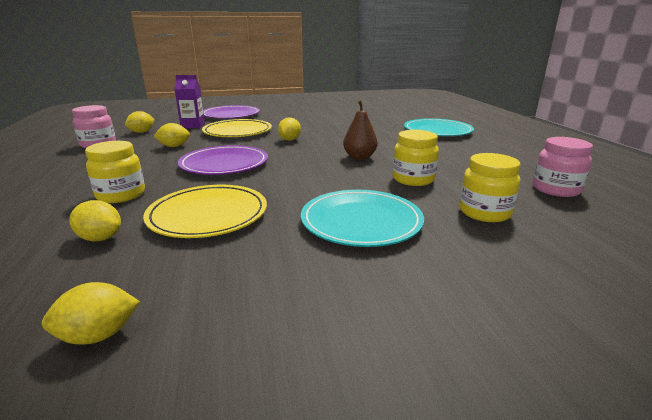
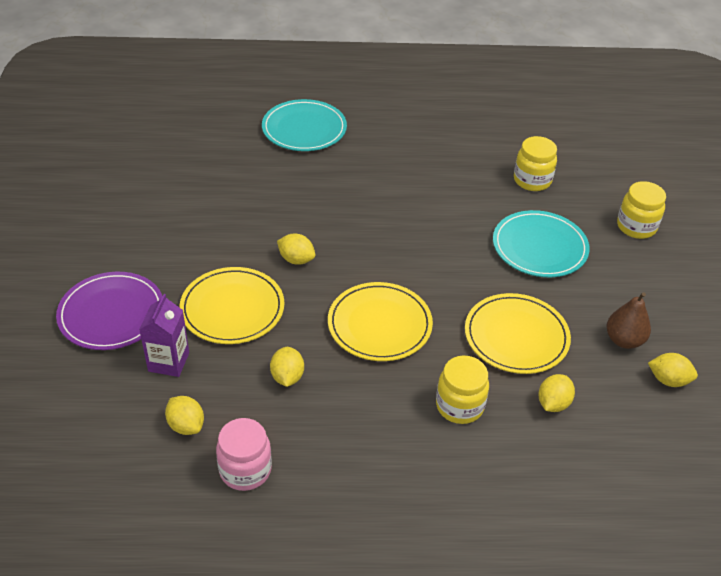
camera: 80 degrees left, 20 degrees up
yellow lemon [42,282,140,345] -> yellow lemon turned 60 degrees counterclockwise [648,353,698,387]
purple plate [178,145,268,175] -> yellow plate [328,282,433,361]
brown pear [343,100,377,160] -> brown pear moved to [607,292,651,349]
yellow jar [393,130,439,186] -> yellow jar moved to [617,181,666,239]
pink jar [533,137,593,197] -> none

